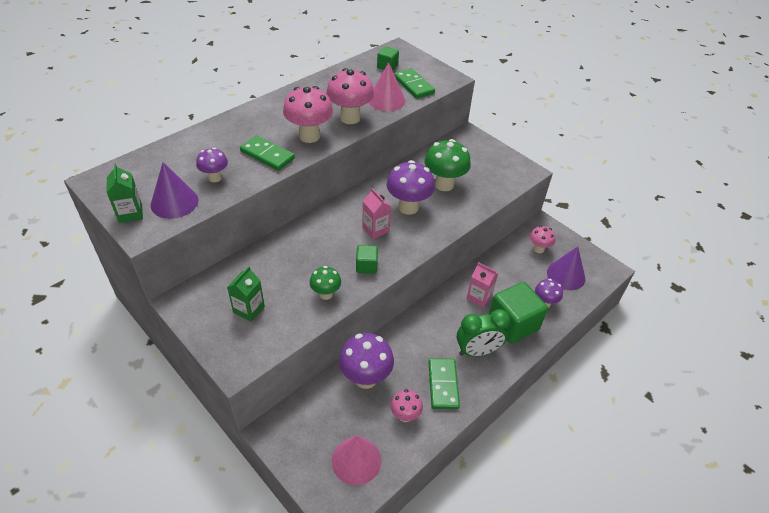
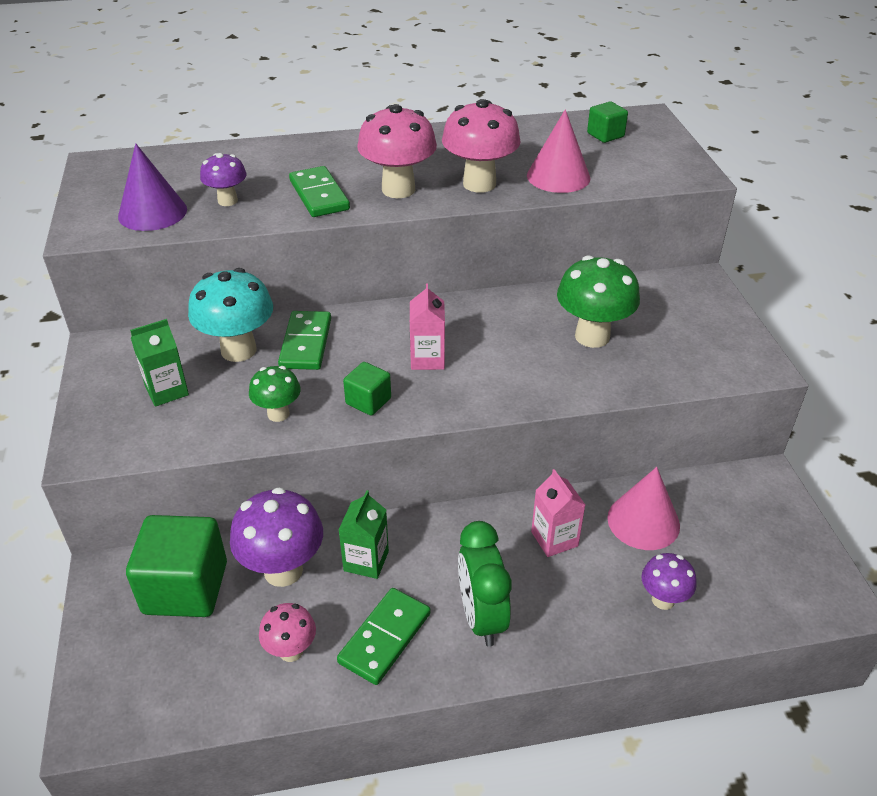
camera: 35 degrees right, 5 degrees down
green carton [107,164,143,223] -> green carton moved to [339,490,389,579]
pink cone [332,436,381,485] -> pink cone moved to [607,467,680,550]
purple mushroom [387,160,435,215] -> none
green domino [394,68,435,99] -> green domino moved to [278,311,331,370]
green clock [457,309,510,357] -> green clock turned 60 degrees clockwise [458,521,512,647]
green cube [489,282,548,344] -> green cube moved to [126,515,227,617]
pink mushroom [530,226,556,253] -> none
purple cone [547,246,586,290] -> none
none -> turquoise mushroom [188,268,273,362]

